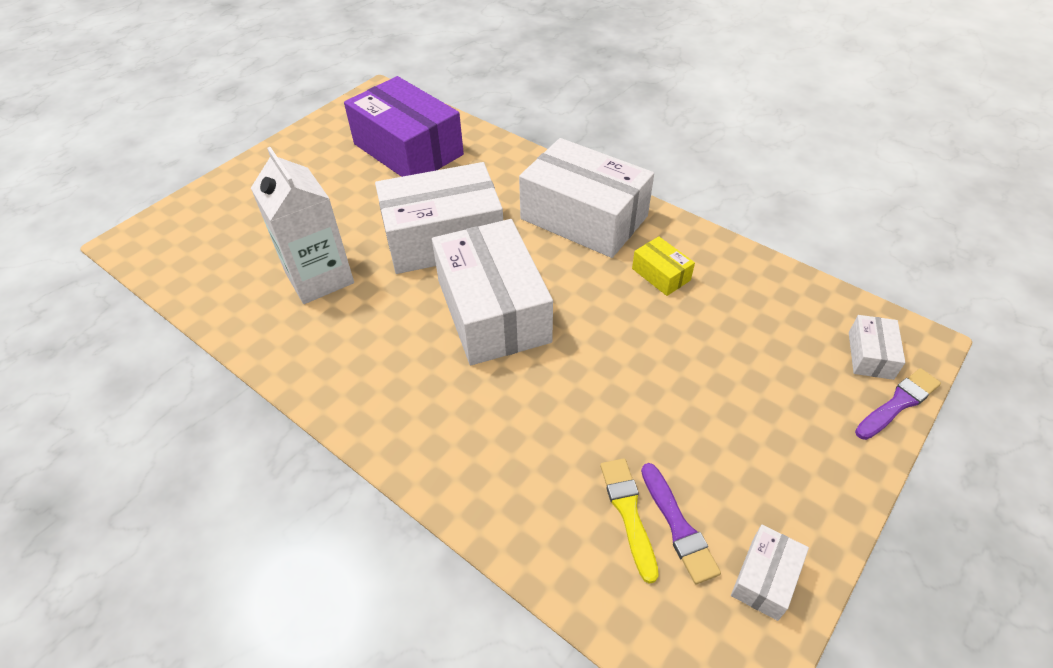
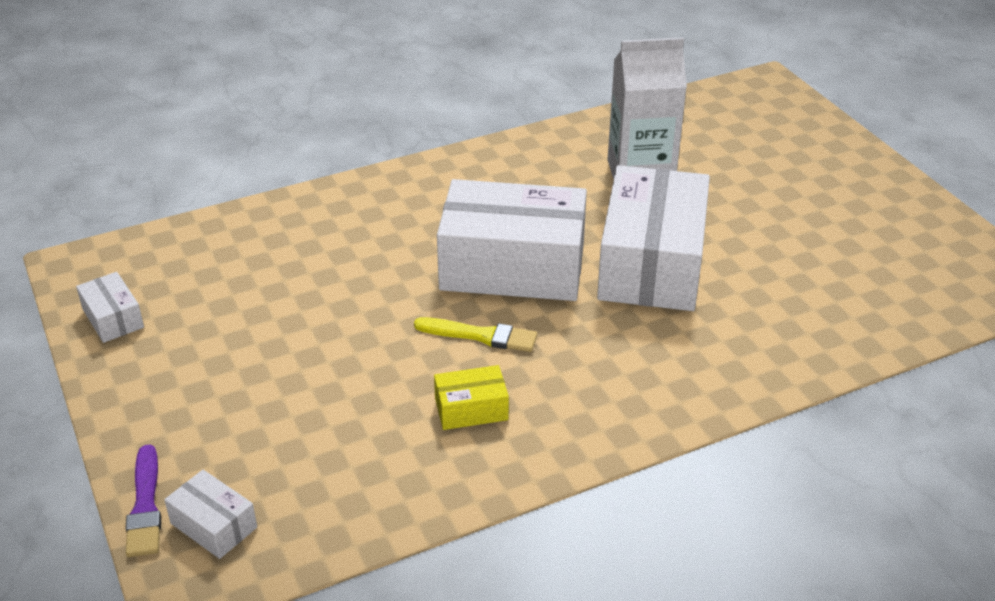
camera: 115 degrees right, 10 degrees down
purple box [344,76,464,177] -> none
white box [519,138,654,258] -> none
yellow brush [600,458,659,584] -> yellow brush moved to [414,317,537,352]
purple brush [641,463,721,584] -> none

